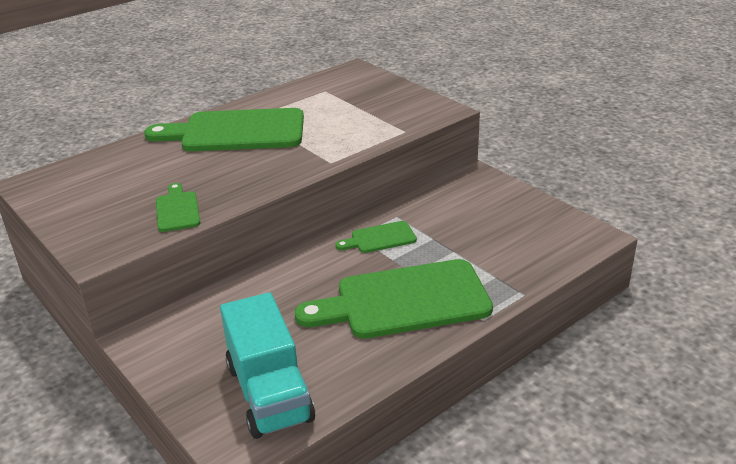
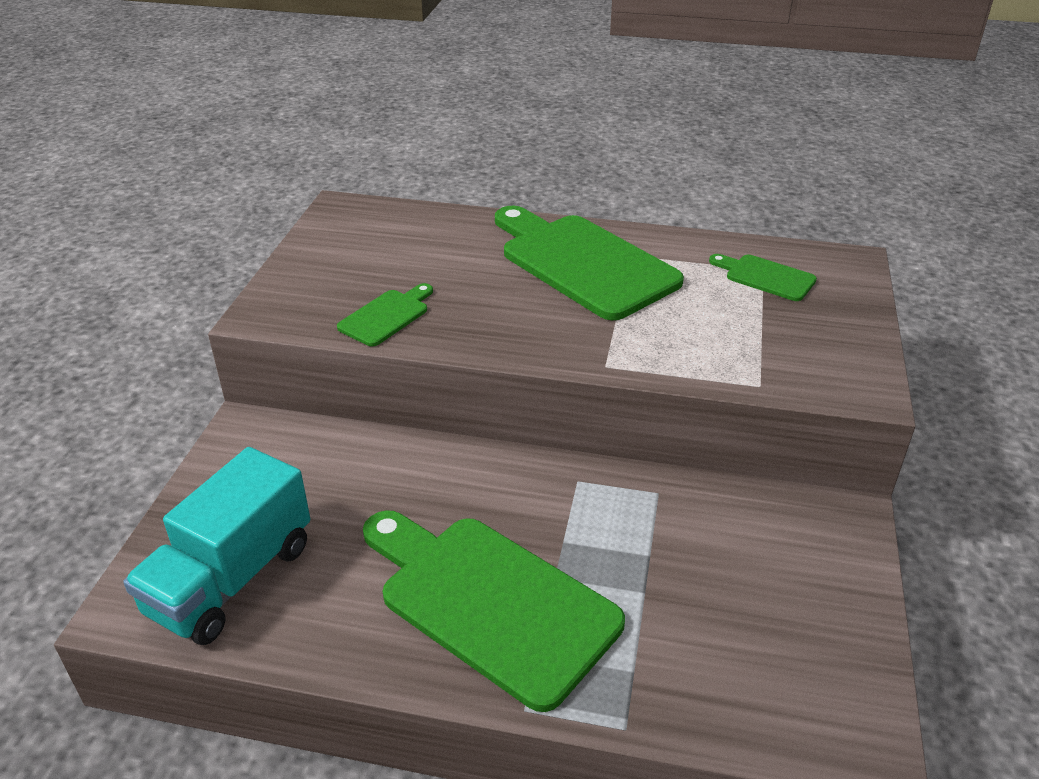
camera: 50 degrees right, 5 degrees up
green cutting board [335,221,417,253] -> green cutting board moved to [709,254,817,301]

